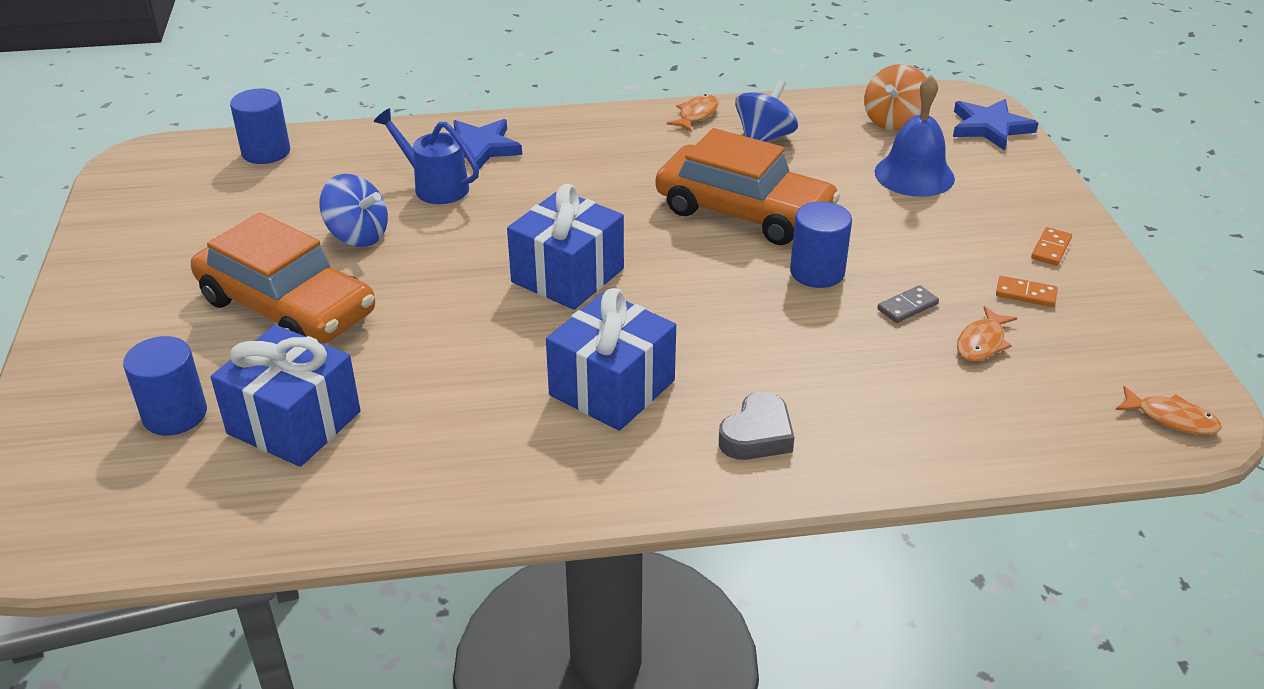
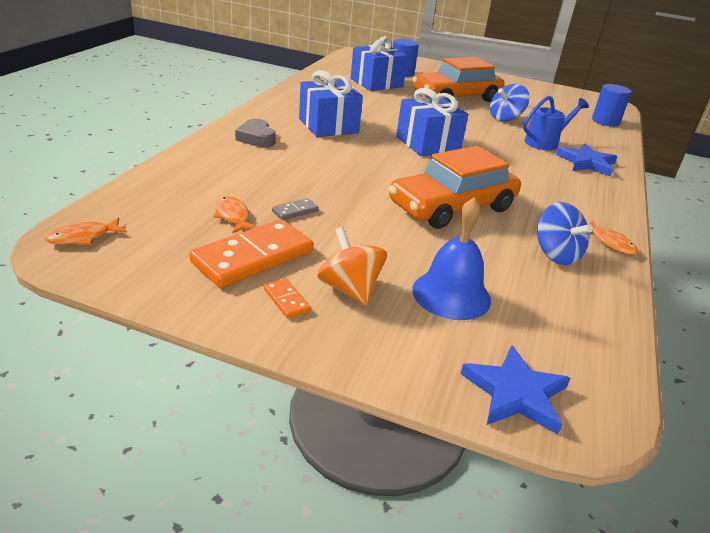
camera: 115 degrees right, 5 degrees down
blue cylinder [790,201,852,288] -> none
orange spinning top [864,64,927,131] -> orange spinning top moved to [317,227,387,305]
grey domino [877,285,939,323] -> grey domino turned 60 degrees clockwise [272,198,319,220]
orange domino [996,276,1058,307] -> orange domino [189,219,313,288], size x2.31

